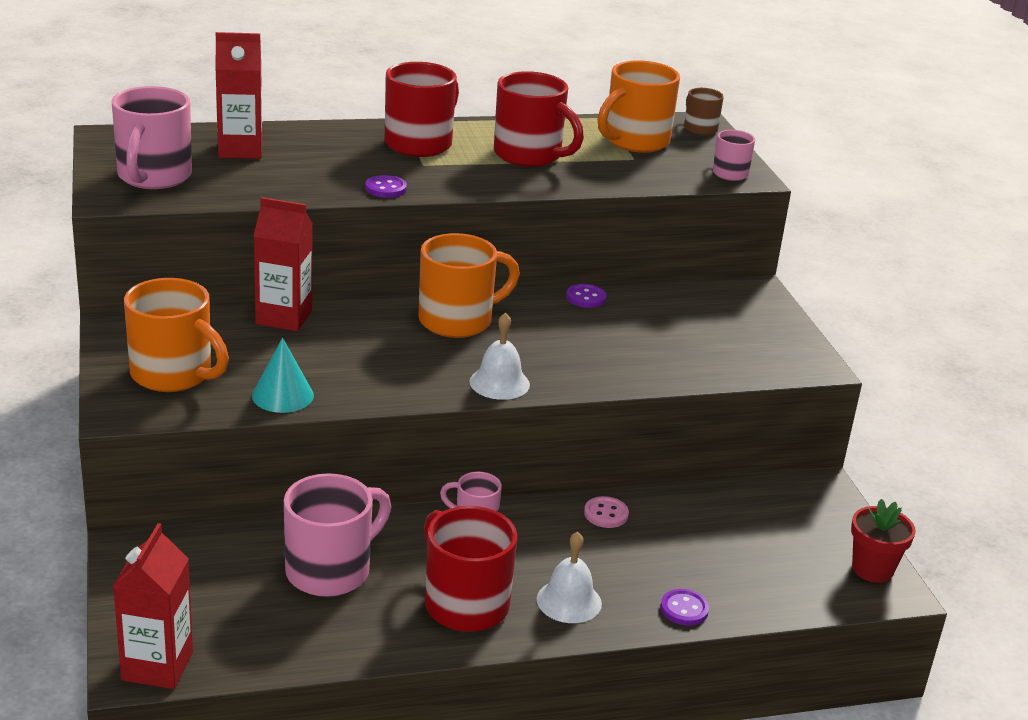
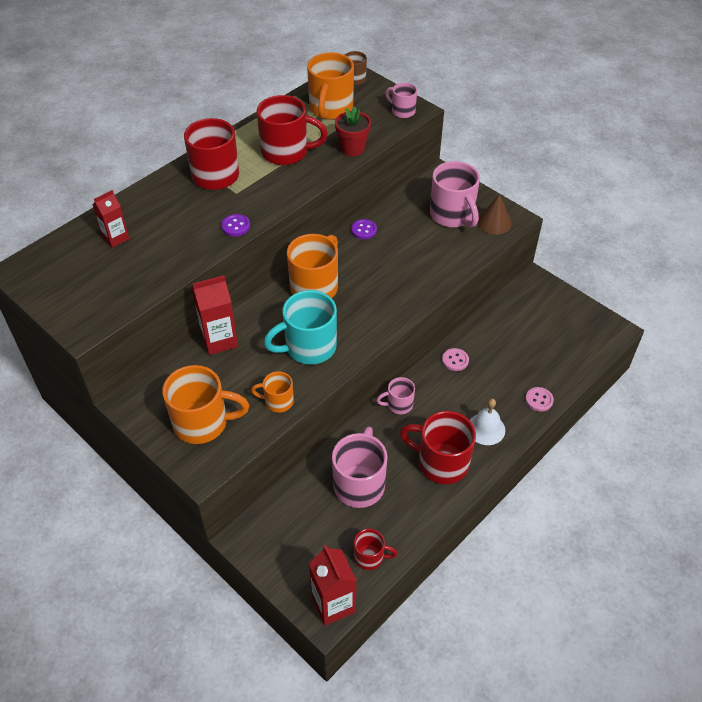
camera: 30 degrees left, 20 degrees up
pink mug [112,86,192,189] -> pink mug moved to [430,161,480,228]
red carton [215,32,262,159] -> red carton [92,190,129,248], size x0.65
turquoise cone [252,337,314,413] -> orange mug [251,371,294,413]
white bell [470,312,530,400] -> none
purple button [661,589,709,626] -> pink button [525,387,554,412]
red flower pot [851,499,916,583] -> red flower pot moved to [335,106,371,156]
none -> turquoise mug [264,290,337,365]
none -> red mug [354,529,398,570]
none -> brown cone [478,194,512,235]

